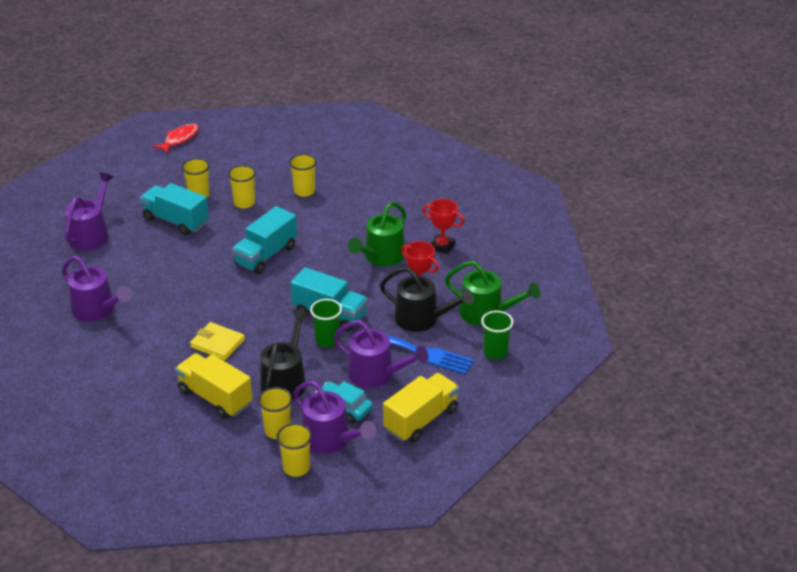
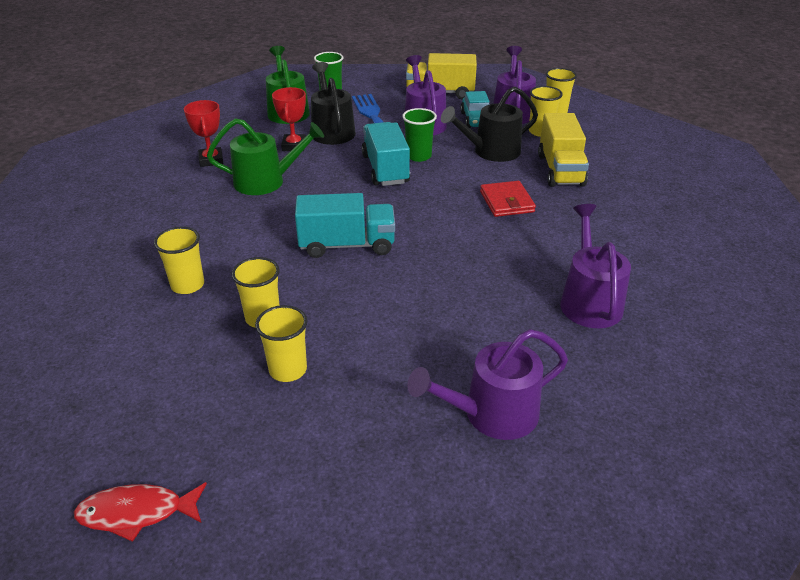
camera: 130 degrees left, 0 degrees up
turquoise truck [140,183,209,235] -> none
yellow wallet [190,322,245,360] -> red wallet [480,181,536,217]

